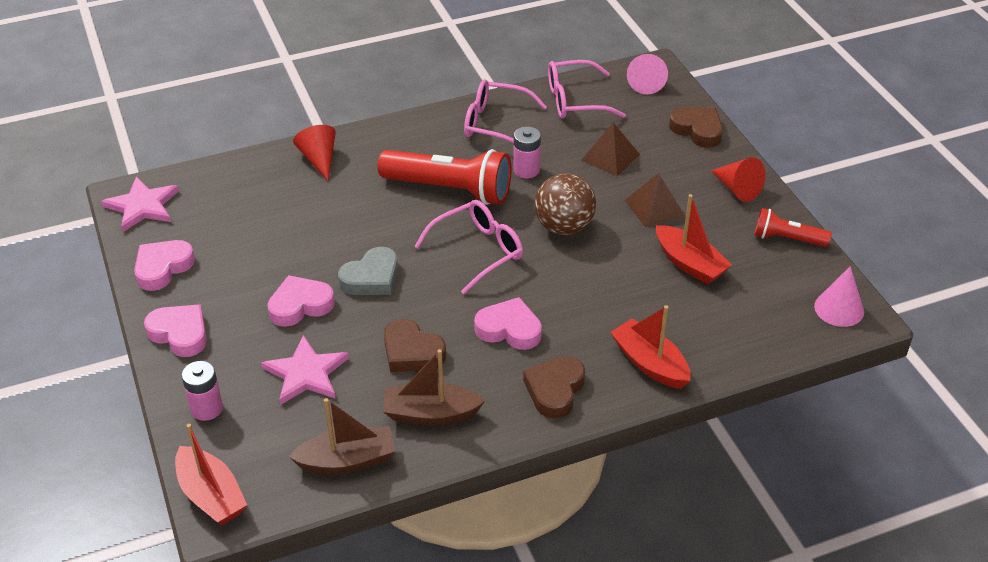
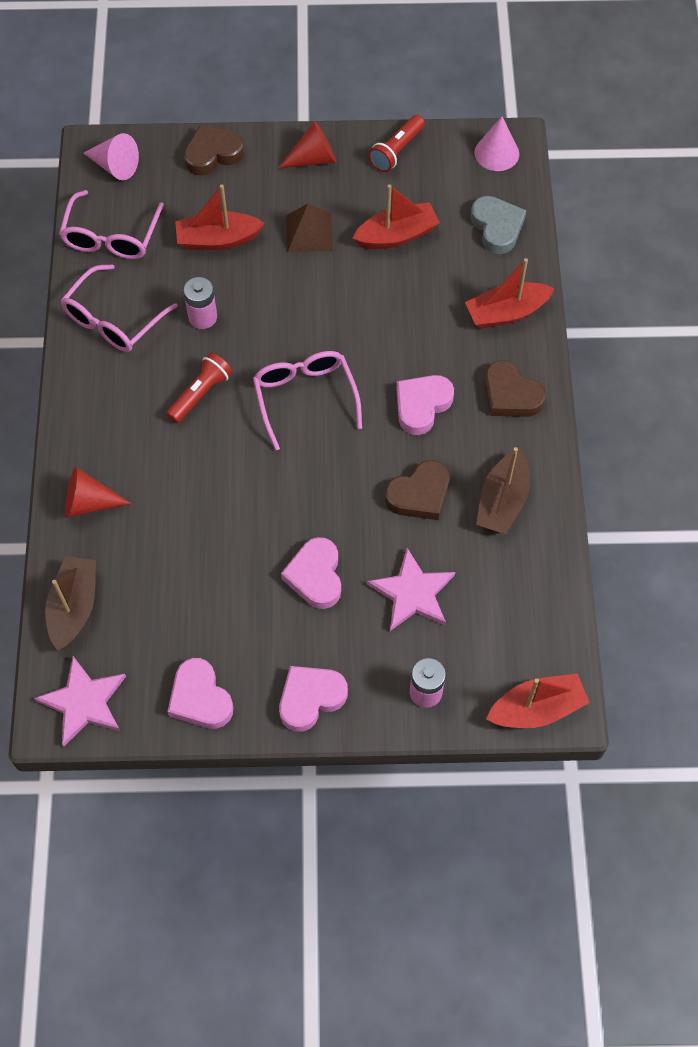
camera: 70 degrees left, 20 degrees up
brown boat [288,398,395,474] -> brown boat moved to [45,556,96,651]
grey heart [338,247,398,295] -> grey heart moved to [470,196,526,254]
red flashlight [377,149,511,205] -> red flashlight [166,352,232,423], size x0.54
brown ball [534,173,596,235] -> none
brown pyramid [582,122,640,176] -> red boat [175,185,265,250]

